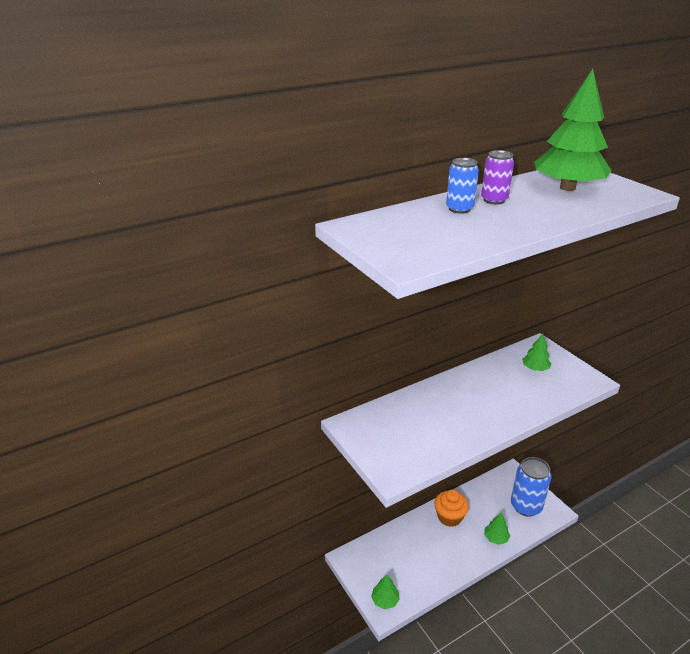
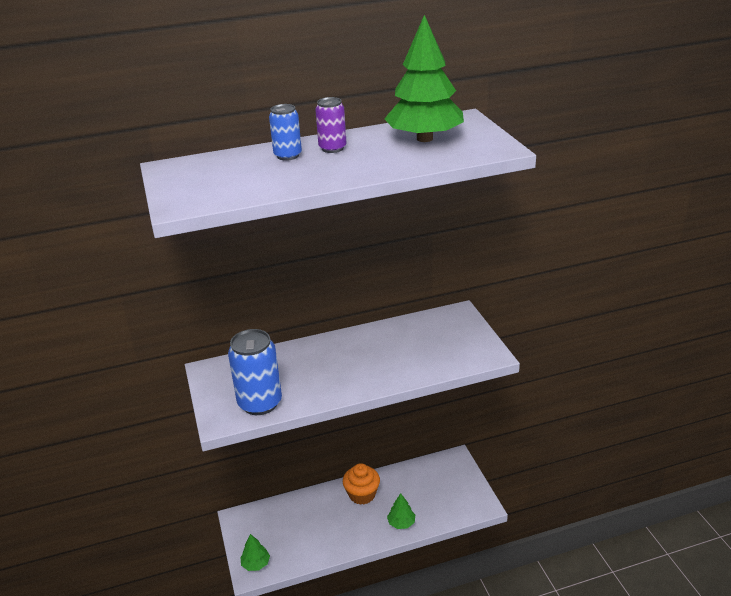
camera: 15 degrees right, 0 degrees up
blue can [511,457,551,517] -> blue can moved to [228,329,282,415]
green tree [522,334,551,371] -> none

